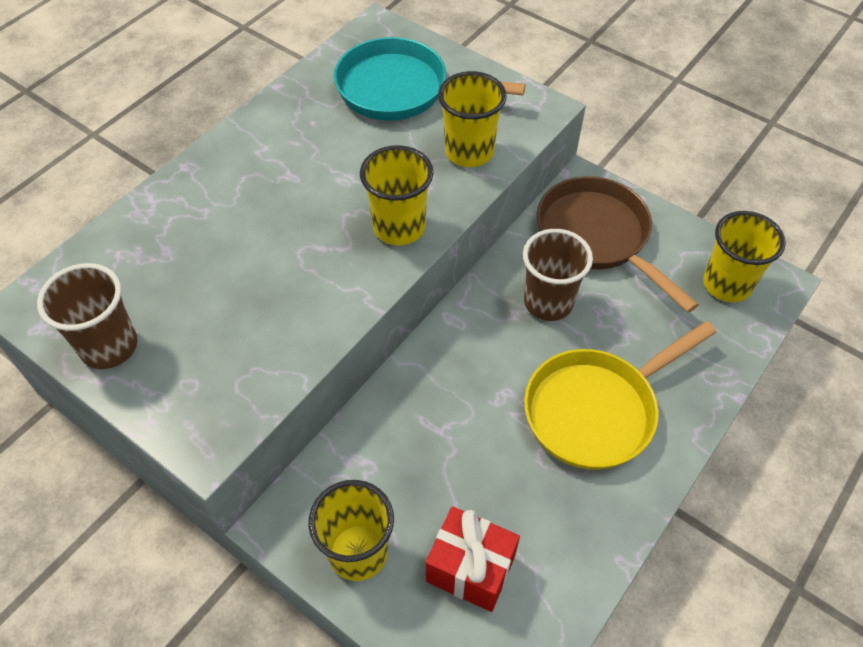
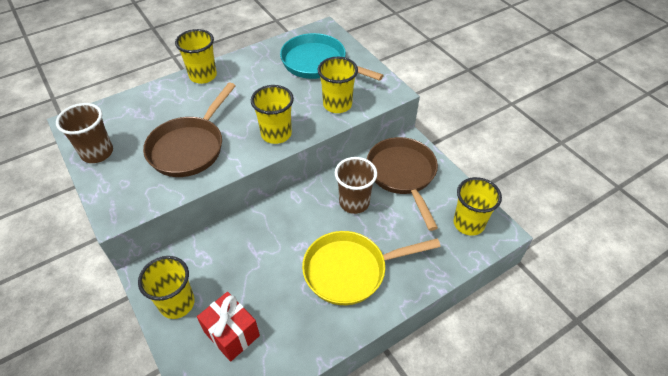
camera: 20 degrees right, 5 degrees down
none -> brown pan [143,82,236,177]
none -> yellow cup [175,29,217,84]

